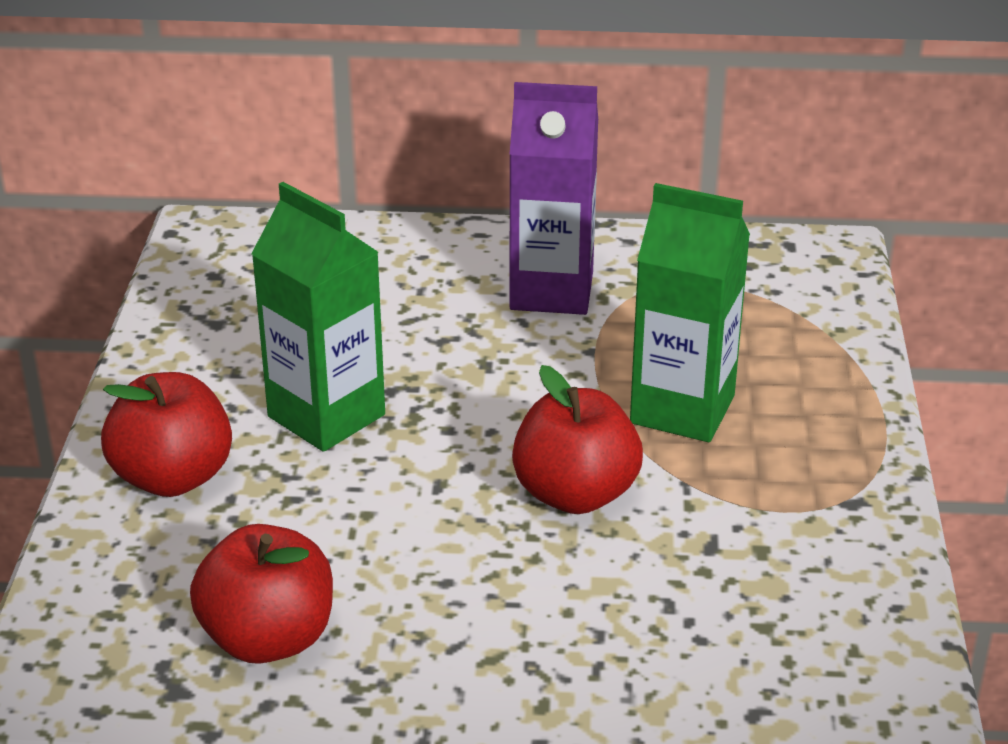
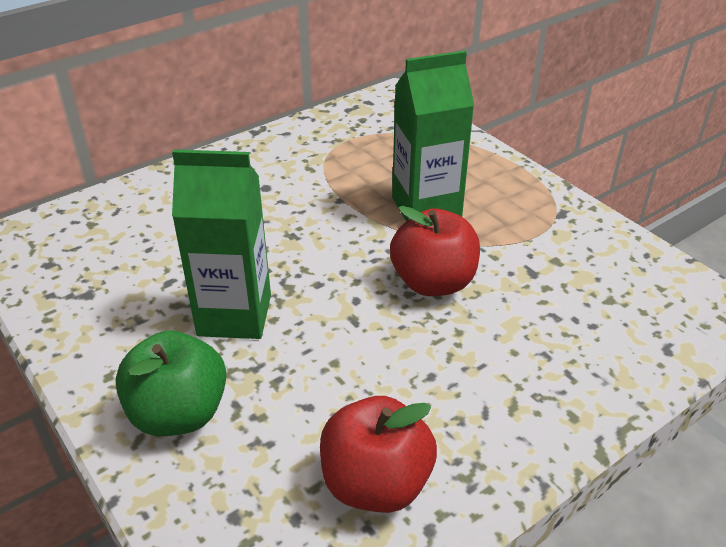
camera: 40 degrees left, 5 degrees up
red apple [101,372,232,497] -> green apple [115,331,227,436]
purple carton [509,82,598,315] -> none

